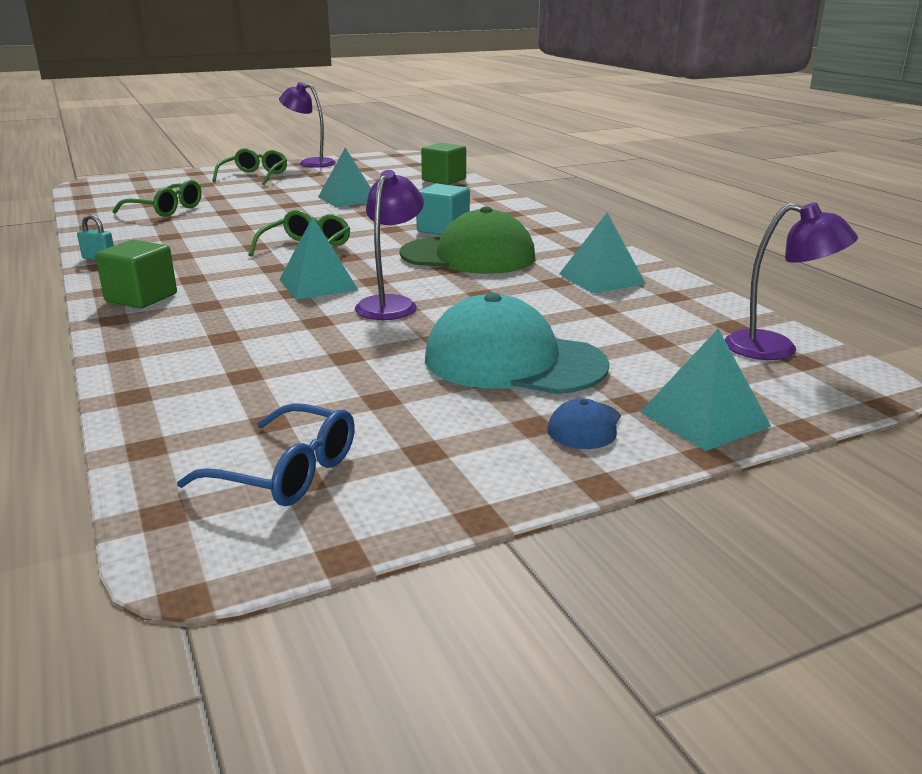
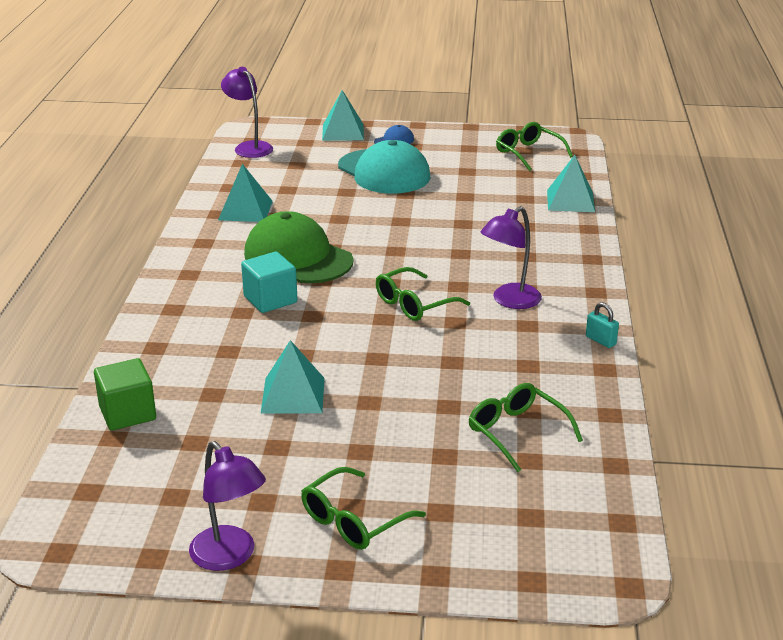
camera: 150 degrees left, 5 degrees up
green cube [95,240,177,308] -> none
blue glasses [177,403,355,506] -> green glasses [496,122,573,171]
turquoise pyramid [279,217,358,300] -> turquoise pyramid moved to [547,155,595,212]
purple lamp [355,170,424,320] -> purple lamp moved to [481,206,542,309]

